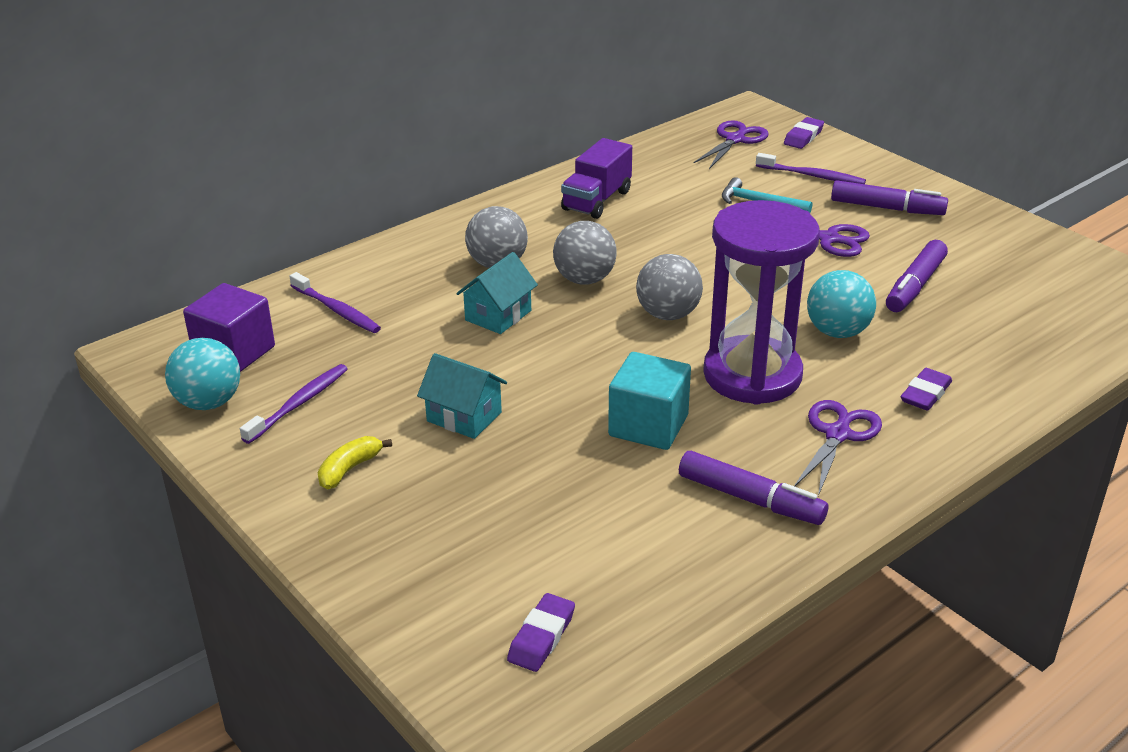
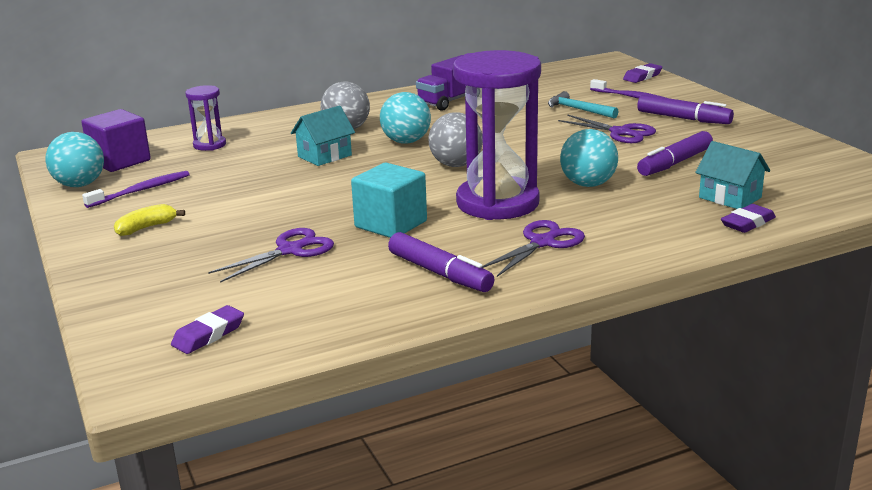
camera: 15 degrees right, 10 degrees down
purple toothbrush [289,272,381,333] -> purple hourglass [185,85,226,151]
turquoise house [417,353,507,439] -> turquoise house moved to [695,141,770,209]
grey ball [553,221,617,284] -> turquoise ball [380,92,431,144]
purple scissors [693,120,769,169] -> purple scissors moved to [208,228,334,283]
purple eraser [901,368,952,411] -> purple eraser moved to [721,204,776,233]

